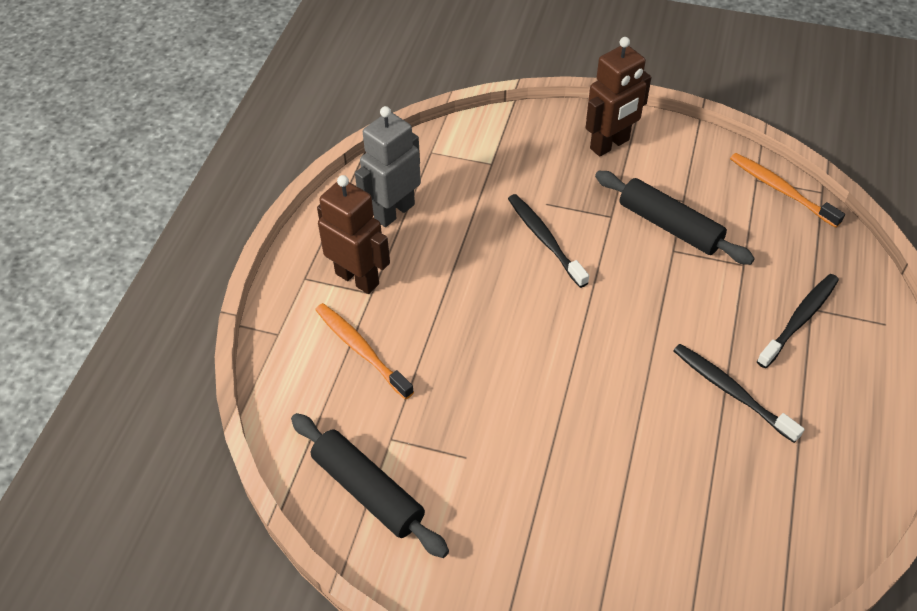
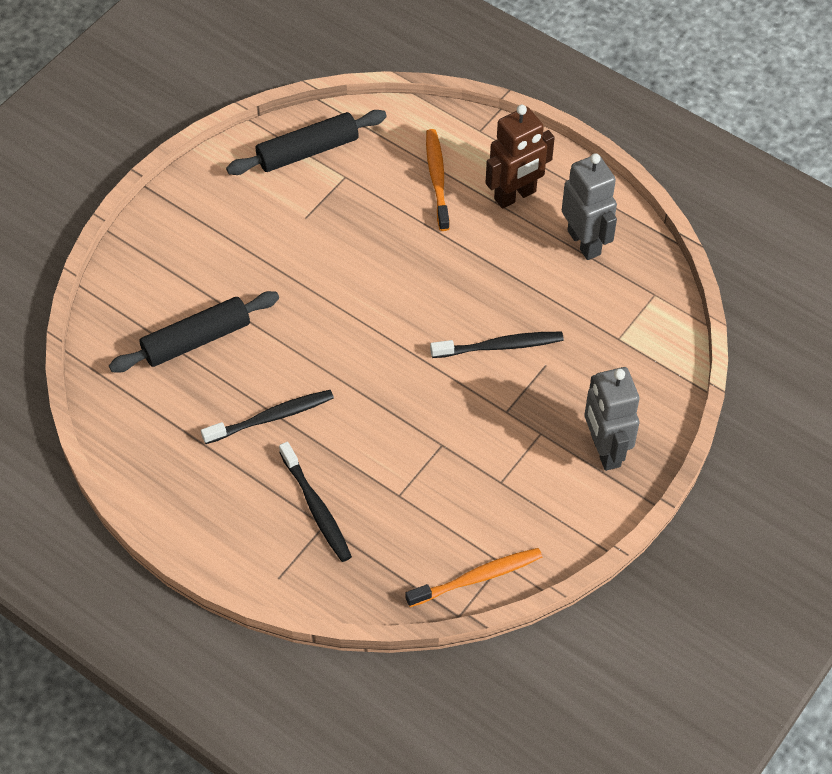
camera: 110 degrees right, 5 degrees up
orange toothbrush [315,303,414,399] -> orange toothbrush turned 75 degrees counterclockwise [426,129,450,231]
brown robot [586,37,652,156] -> grey robot [584,367,640,471]
black rolling pin [595,171,755,265] -> black rolling pin moved to [109,291,279,373]

